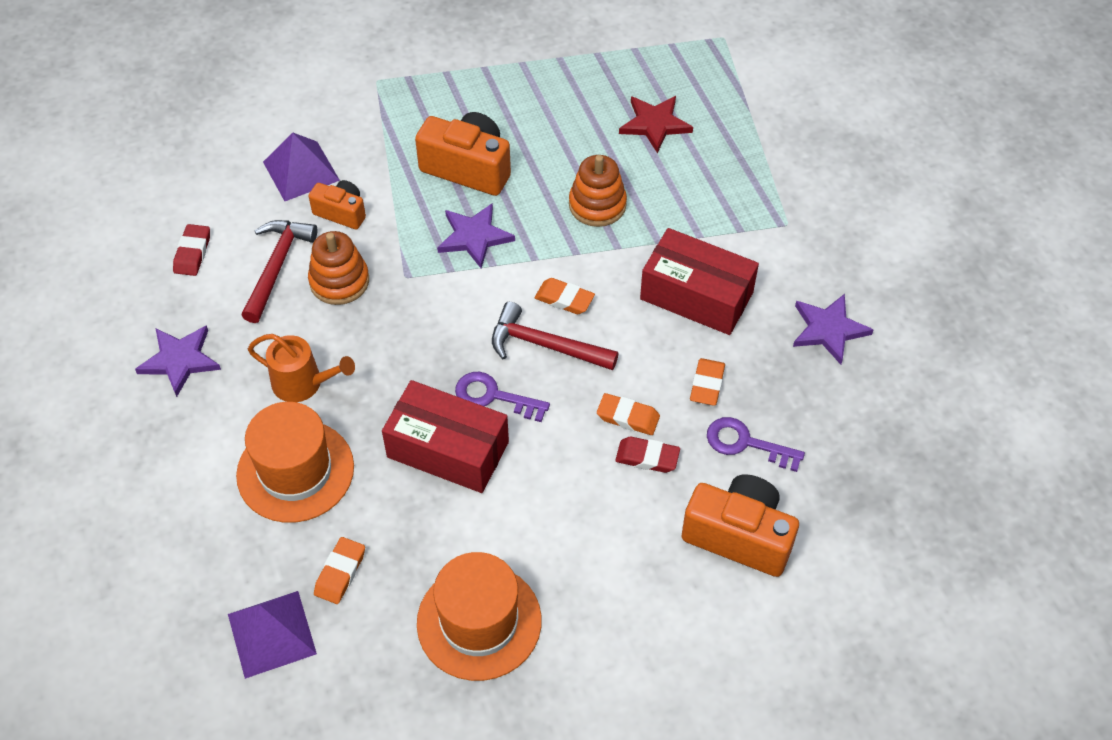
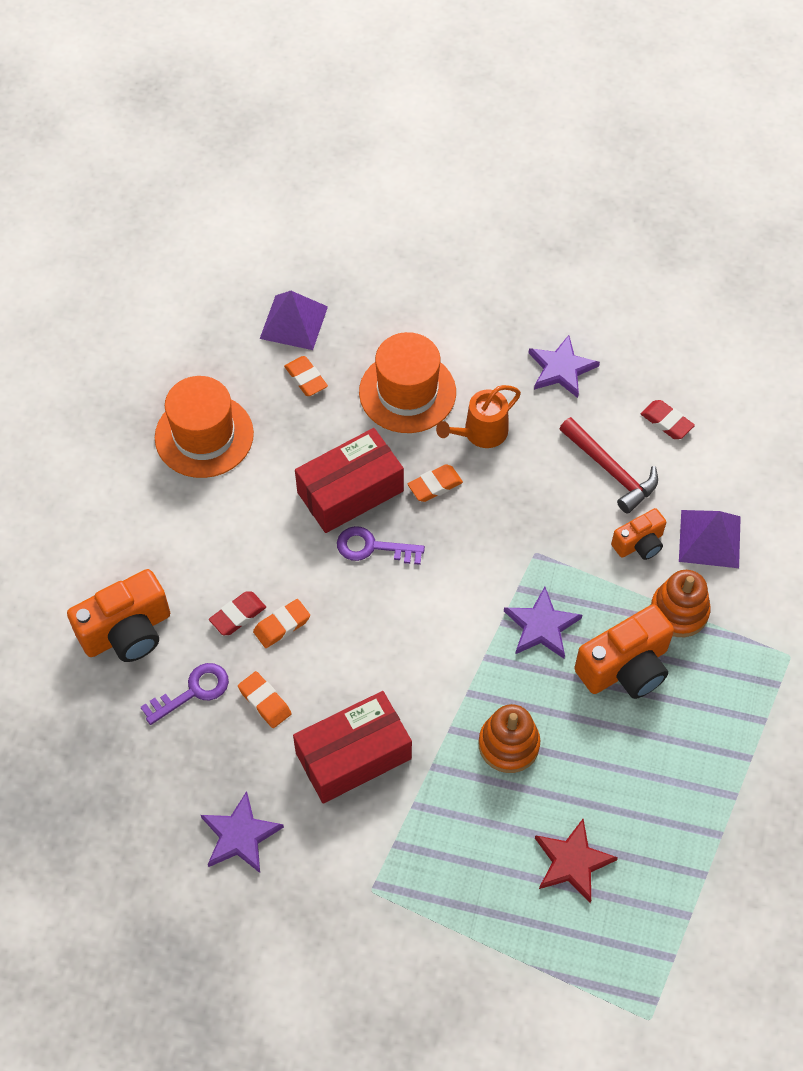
camera: 125 degrees right, 5 degrees up
orange stacking toy [308,231,369,305] -> orange stacking toy moved to [651,570,711,637]
purple key [455,372,550,422] -> purple key turned 135 degrees counterclockwise [337,526,425,565]
red hammer [492,302,619,370] -> none
orange eraser [535,278,595,314] -> orange eraser moved to [408,464,463,502]

